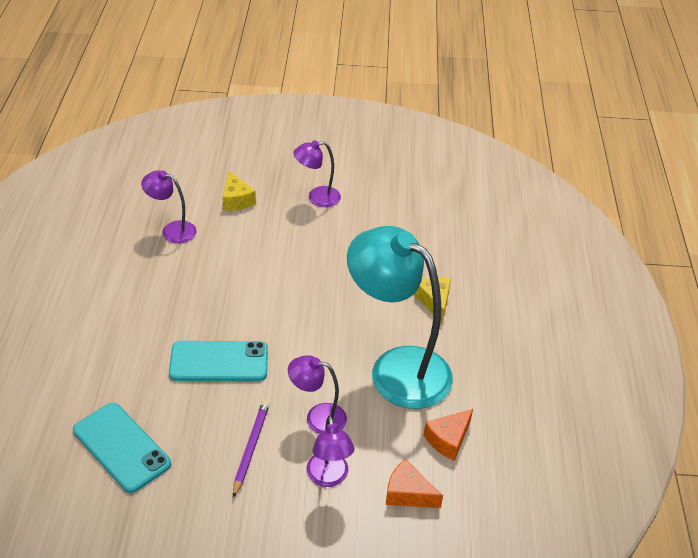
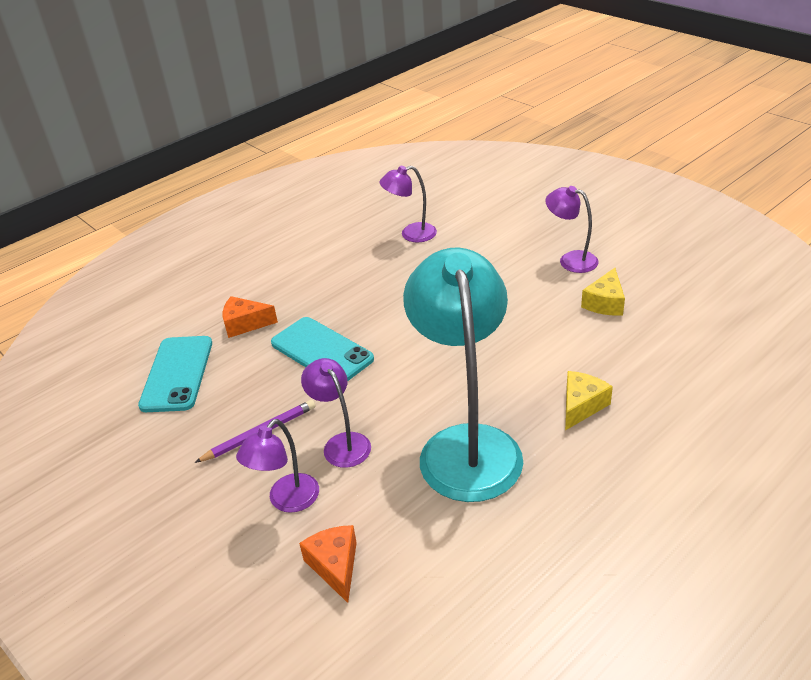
camera: 50 degrees right, 5 degrees down
purple lamp [141,170,197,244] -> purple lamp turned 75 degrees counterclockwise [379,166,437,242]
yellow cheese [222,171,256,211] -> yellow cheese moved to [581,268,625,316]
orange cheese [424,409,473,461] -> orange cheese moved to [223,296,278,338]

